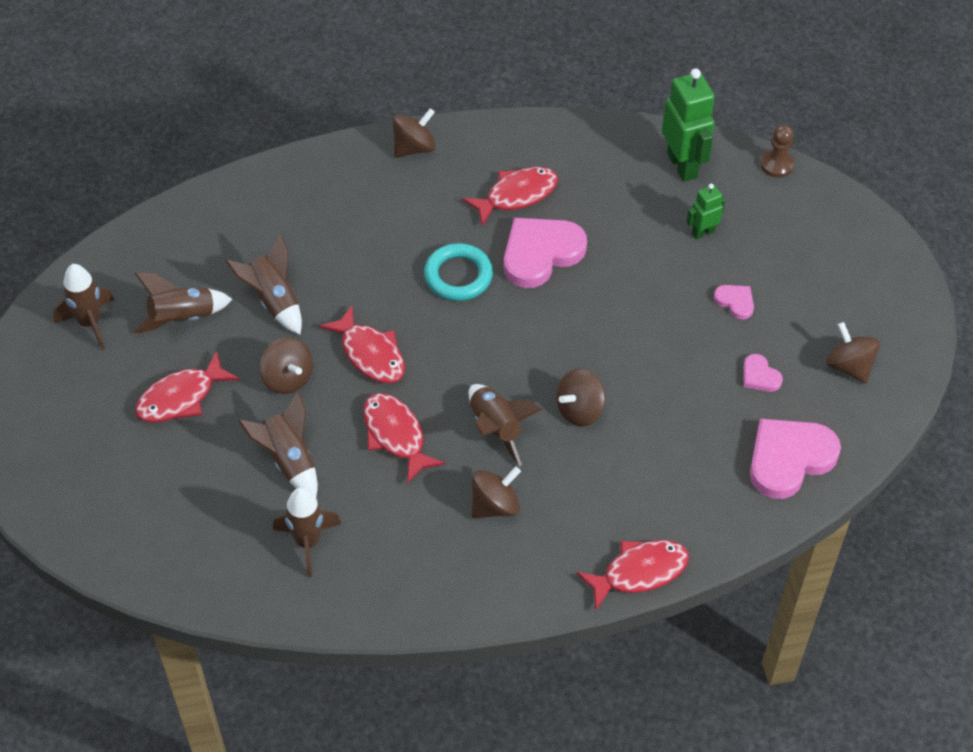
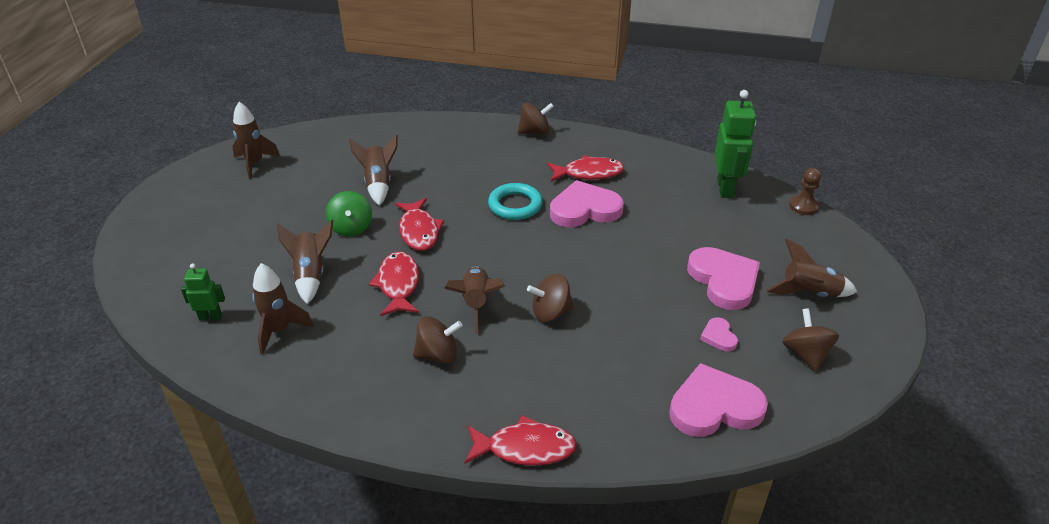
camera: 25 degrees right, 15 degrees down
brown rocket [134,272,232,334] -> brown rocket moved to [766,239,857,297]
red fish [135,351,240,423] -> none
brown spinning top [259,337,313,394] -> green spinning top [326,191,372,236]
green robot [687,184,725,240] -> green robot moved to [181,264,225,320]
pink heart [714,285,754,320] -> pink heart [687,247,760,310], size x2.12

